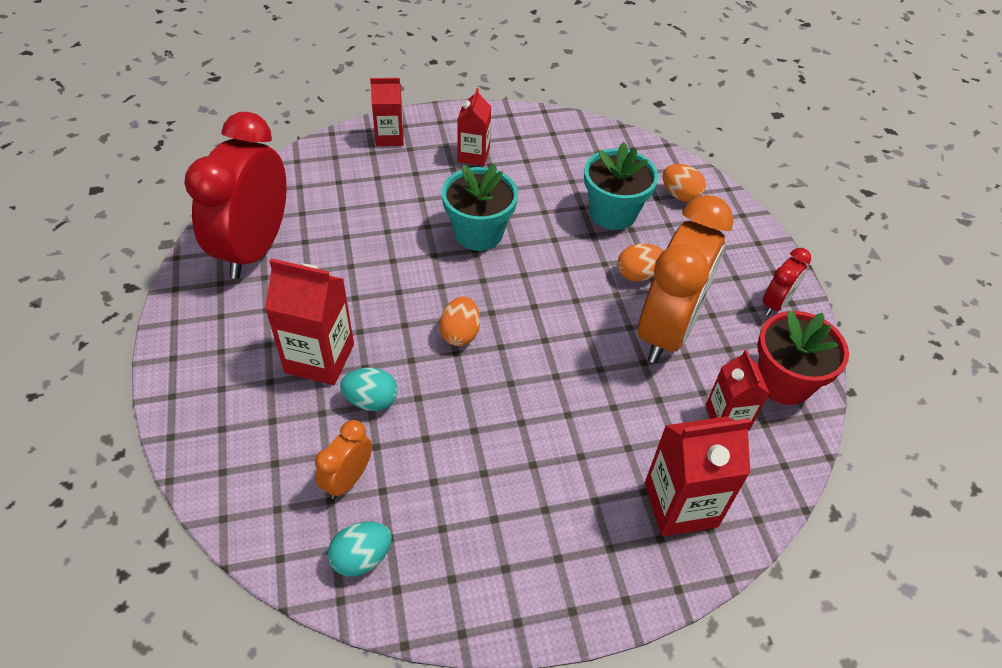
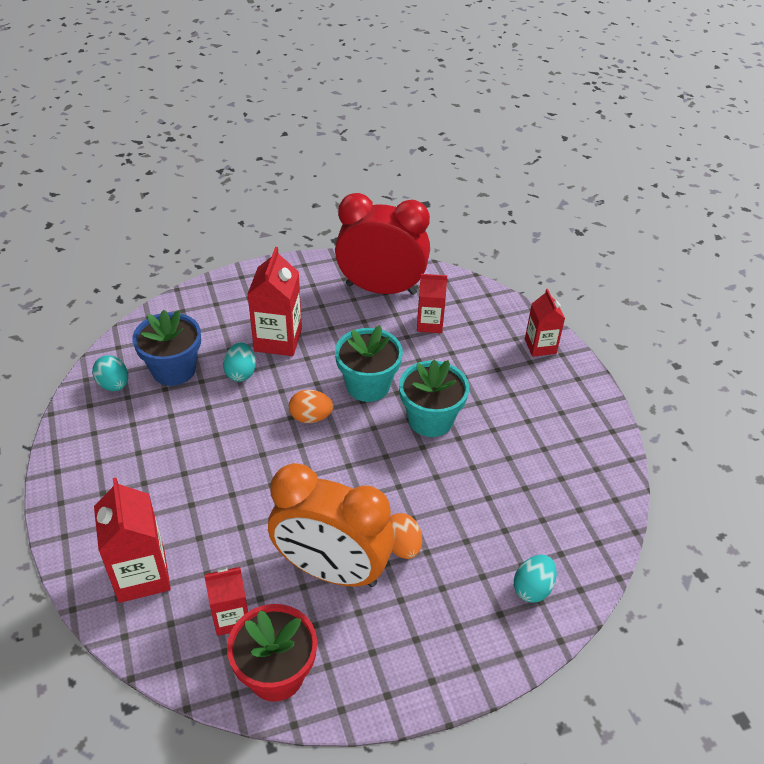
camera: 85 degrees right, 5 degrees down
orange clock [315,420,372,499] -> blue flower pot [132,310,201,386]
red carton [457,88,491,166] -> red carton moved to [417,274,447,333]
turquoise flower pot [584,142,659,230] -> turquoise flower pot moved to [335,325,403,402]
orange egg [663,164,706,202] -> turquoise egg [514,555,557,603]
red clock [763,248,811,316] -> none

